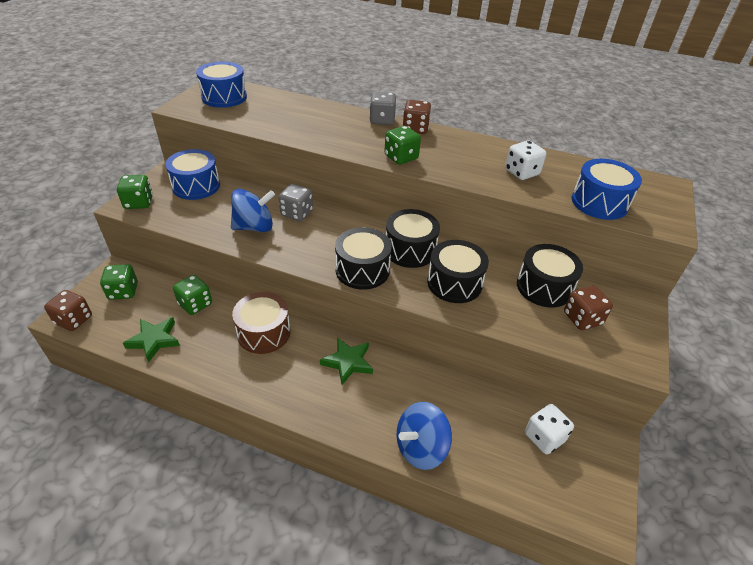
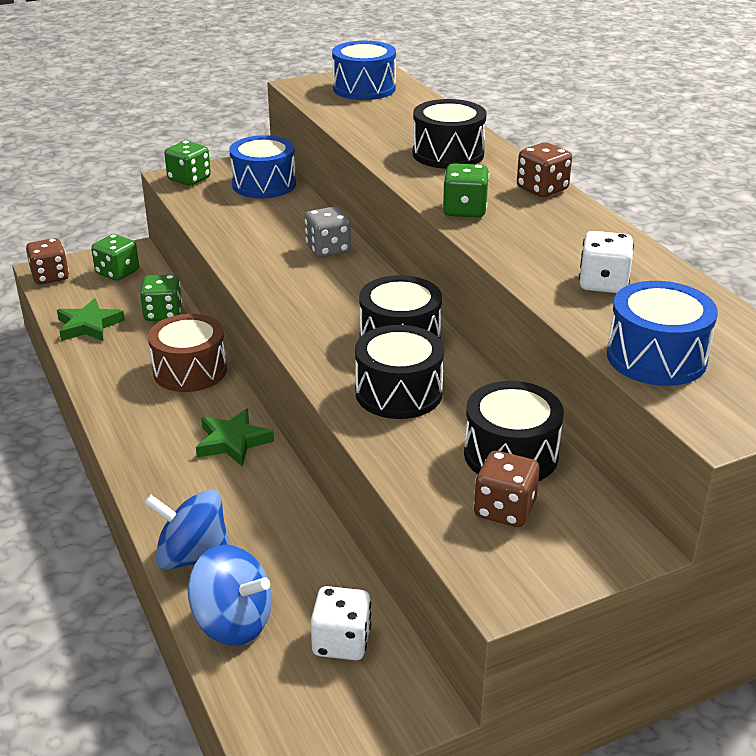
camera: 45 degrees right, 10 degrees down
blue spinning top [231,189,275,232] -> blue spinning top moved to [188,545,272,646]
black drum [335,227,392,290] -> black drum moved to [413,99,487,169]
grey dice [369,92,397,125] -> none

